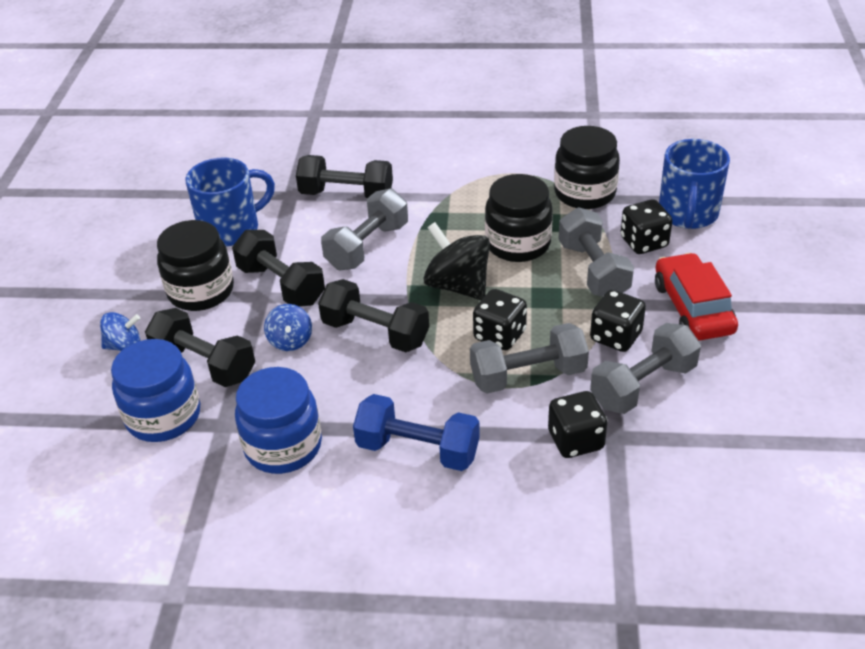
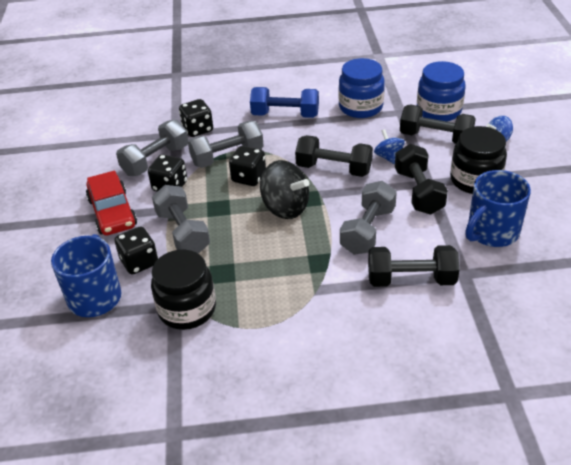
camera: 170 degrees right, 0 degrees up
black dumbbell [232,230,325,307] -> black dumbbell turned 45 degrees clockwise [395,144,448,215]
black jar [485,174,553,262] -> none

